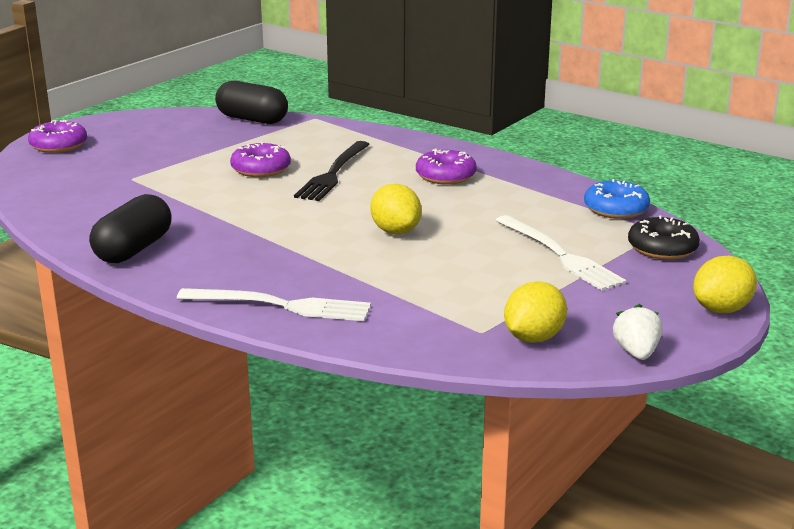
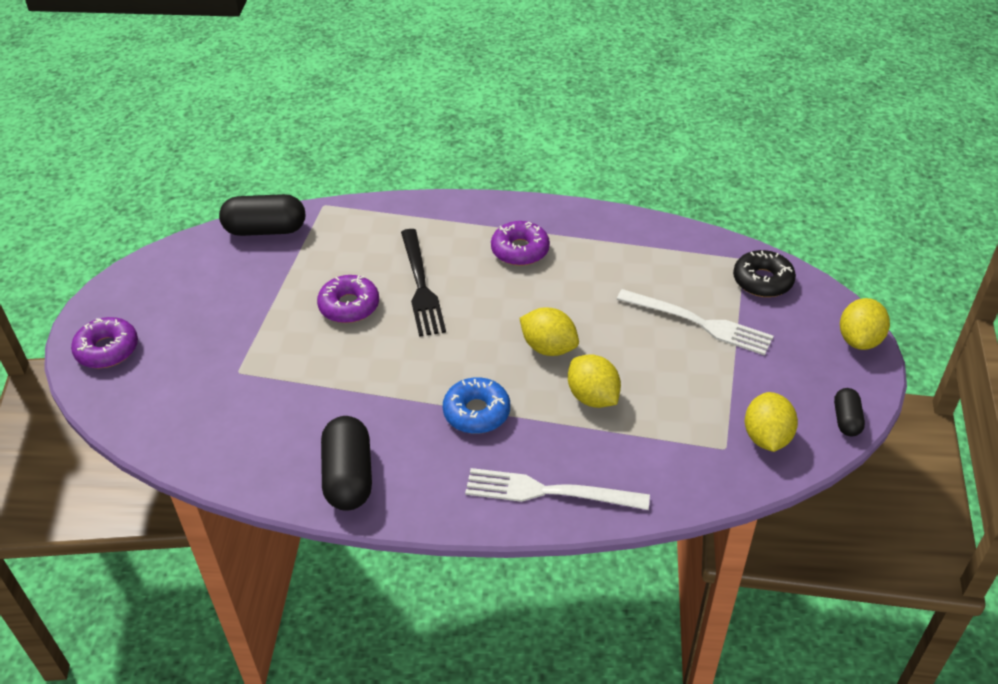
camera: 30 degrees left, 20 degrees up
white fork [177,288,371,321] -> white fork turned 150 degrees counterclockwise [465,468,650,510]
blue donut [584,179,650,219] -> blue donut moved to [443,377,510,434]
white strawberry [613,304,662,360] -> black capsule [834,388,865,436]
none -> yellow lemon [568,354,621,408]

